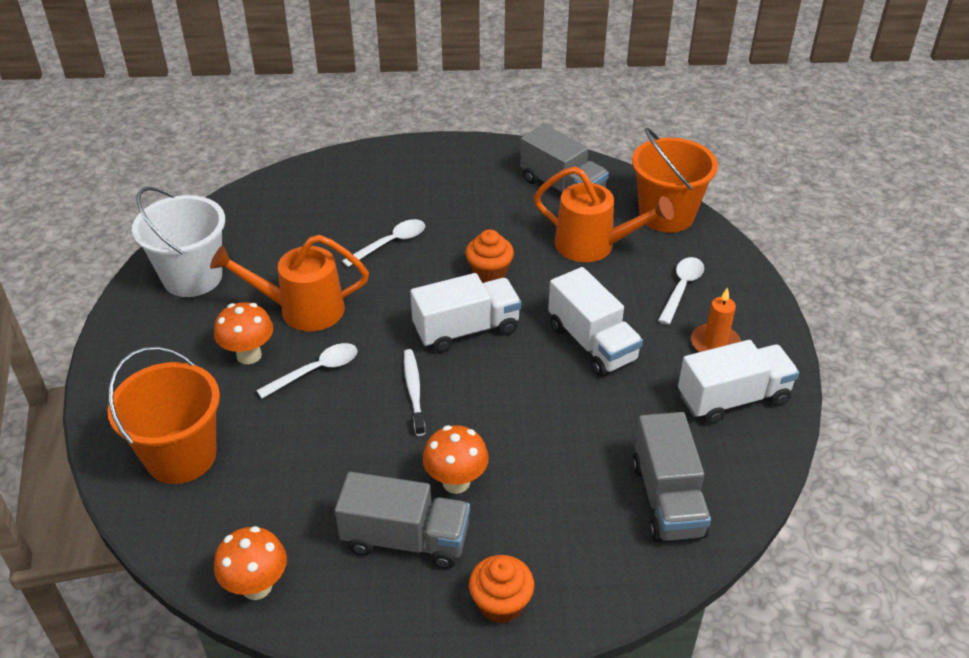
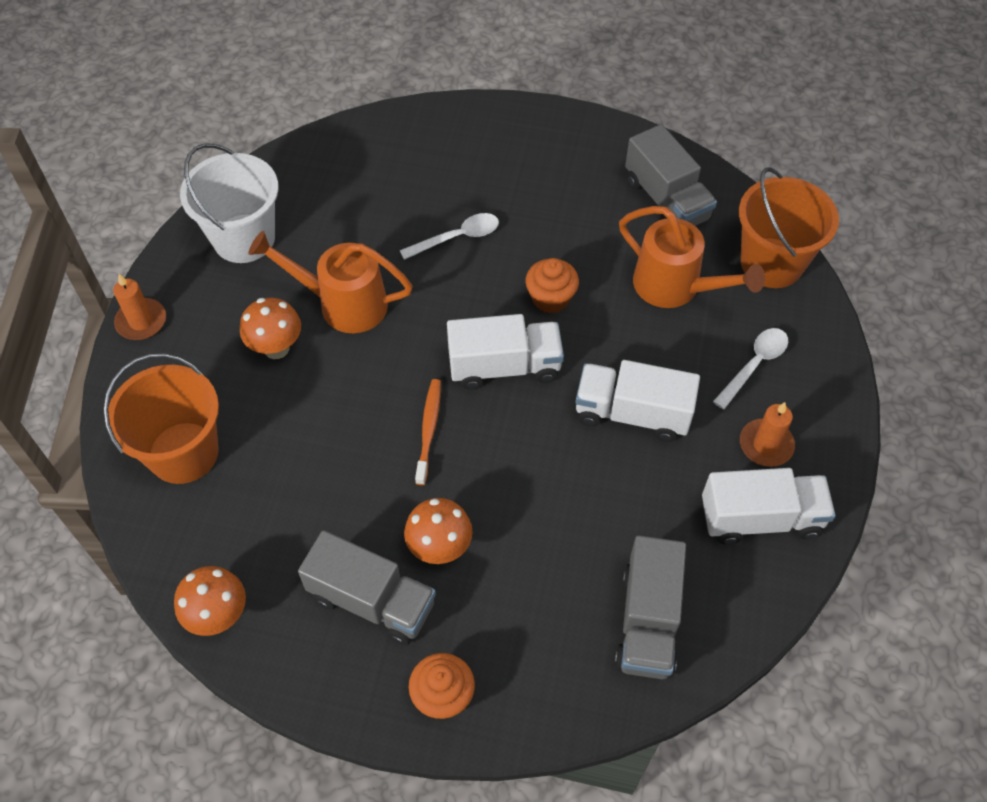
camera: 15 degrees right, 15 degrees up
white spoon [256,343,358,398] -> none
white toothbrush [404,349,425,436] -> orange toothbrush [415,379,441,485]
white truck [548,267,643,377] -> white truck turned 120 degrees clockwise [575,360,700,442]
none -> orange candle [113,274,166,340]

